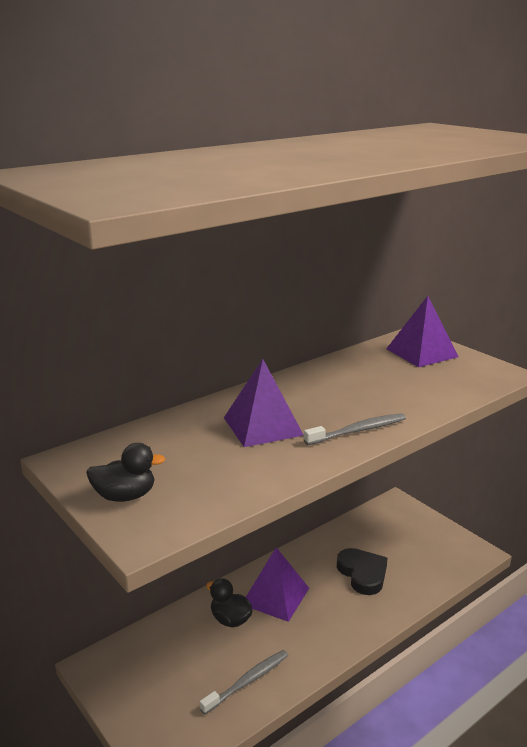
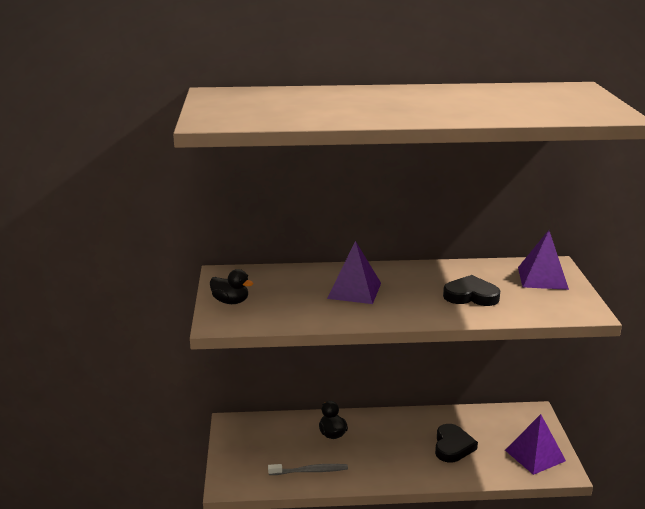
camera: 35 degrees right, 0 degrees up
purple pyramid [246,547,309,622] -> purple pyramid moved to [505,414,566,475]
grey toothbrush [304,413,406,445] -> none
none -> black heart [443,275,500,306]

